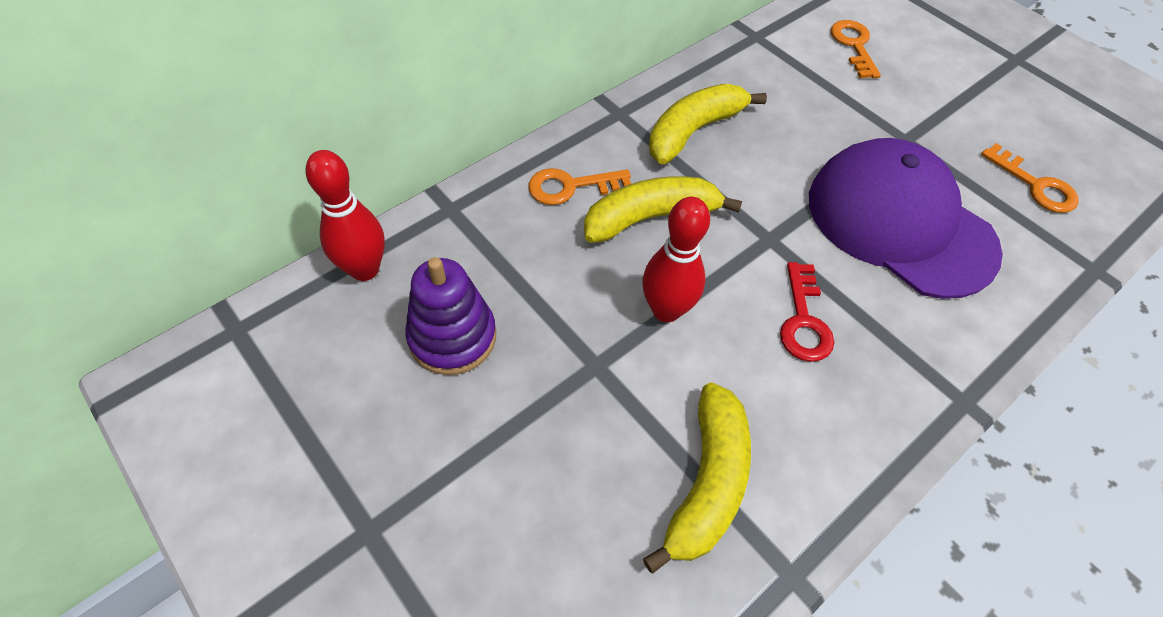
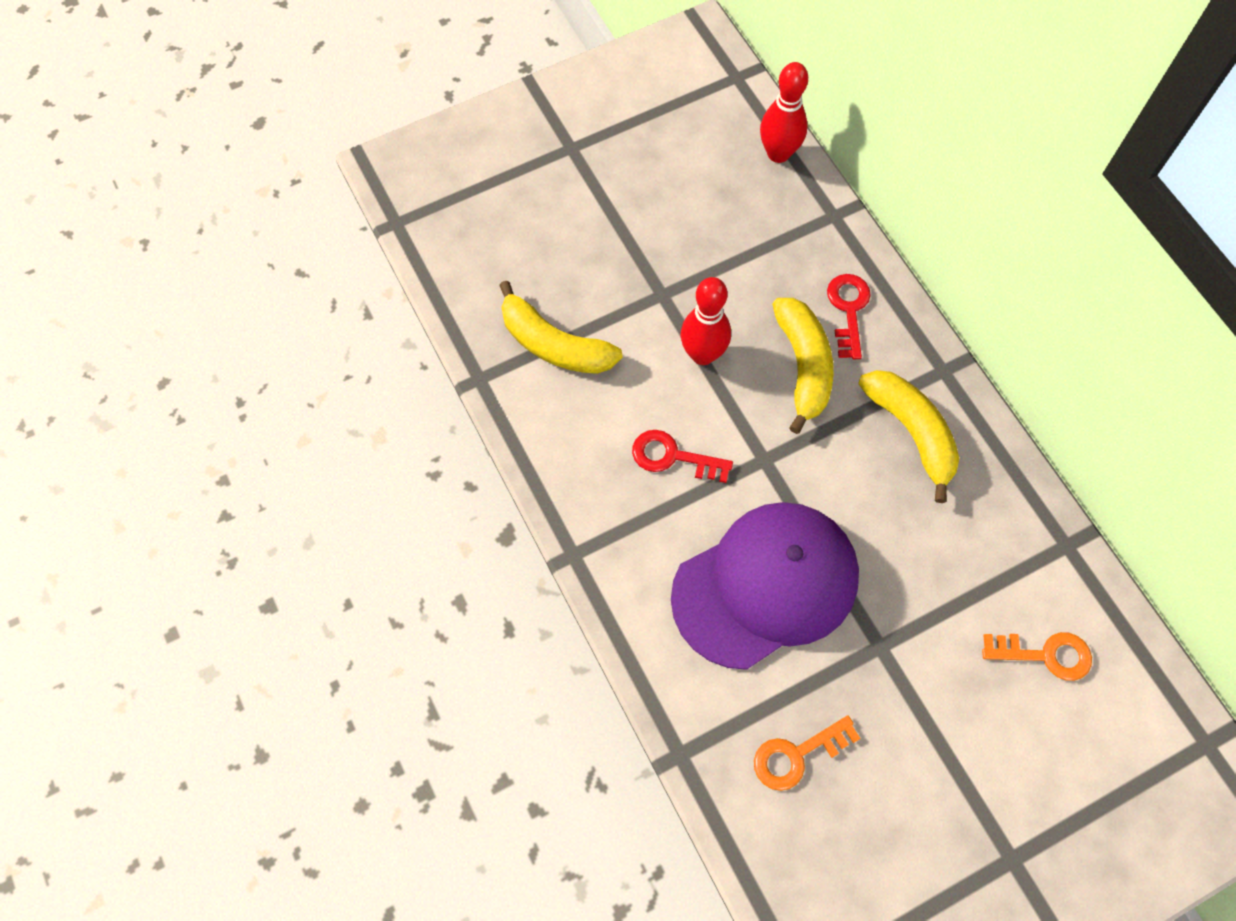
camera: 105 degrees right, 10 degrees up
purple stacking toy [405,257,496,375] -> none
orange key [528,168,631,205] -> red key [827,274,871,359]

